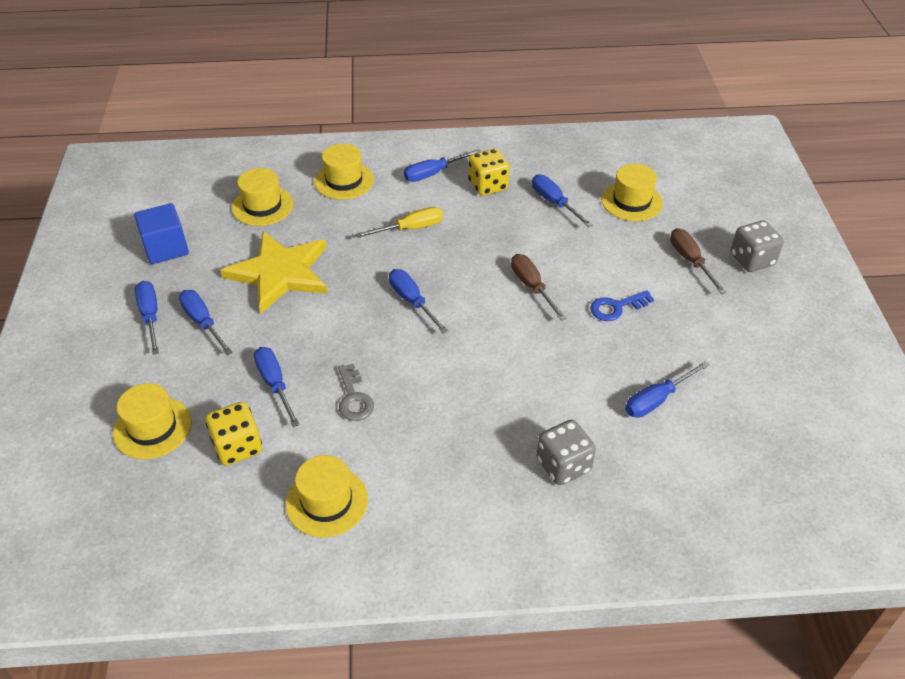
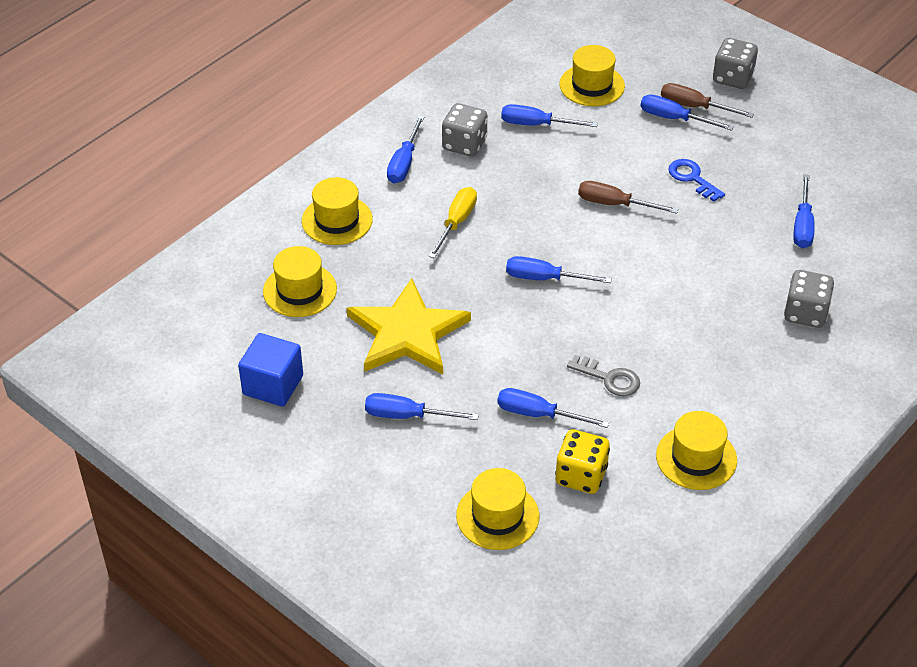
camera: 45 degrees left, 0 degrees up
blue screwdriver [135,281,159,354] -> blue screwdriver moved to [641,94,734,131]
yellow dice [468,149,510,196] -> grey dice [442,103,487,157]
blue key [590,290,654,321] -> blue key turned 120 degrees clockwise [668,159,725,202]

